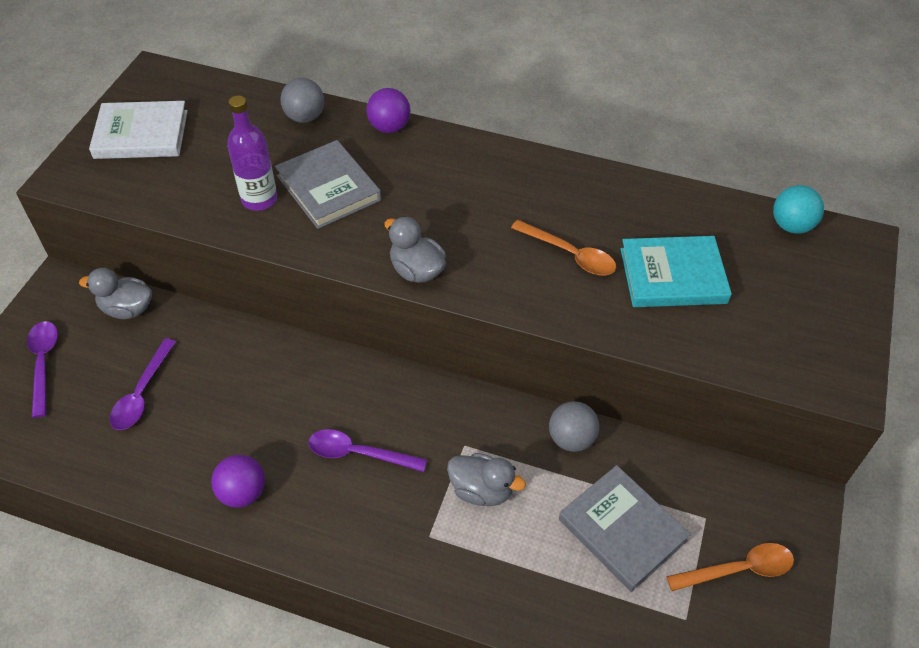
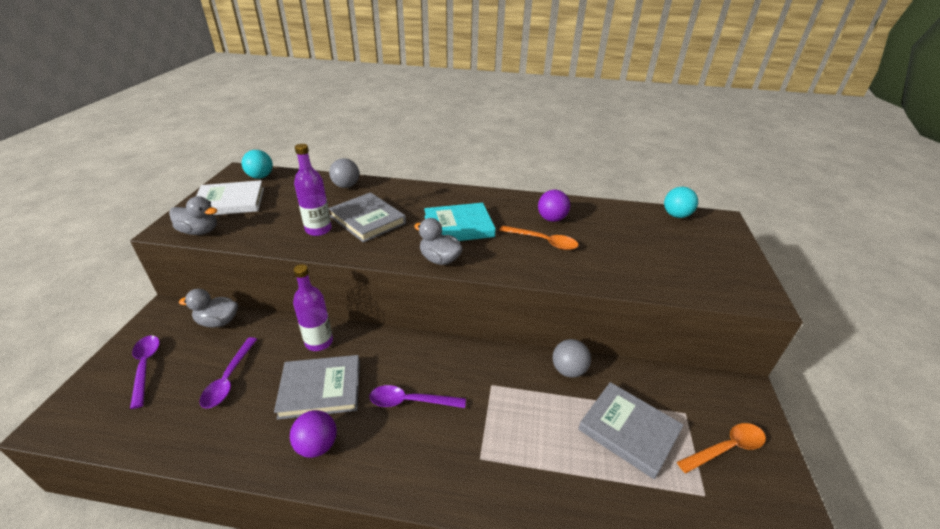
camera: 10 degrees left, 15 degrees down
purple ball [366,88,410,133] -> purple ball moved to [538,190,570,222]
grey duck [447,453,526,506] -> grey duck moved to [169,196,217,235]
turquoise book [621,236,732,307] -> turquoise book moved to [424,203,496,241]
none -> turquoise ball [242,150,273,179]
none -> grey book [274,355,360,420]
none -> purple bottle [293,264,333,351]

